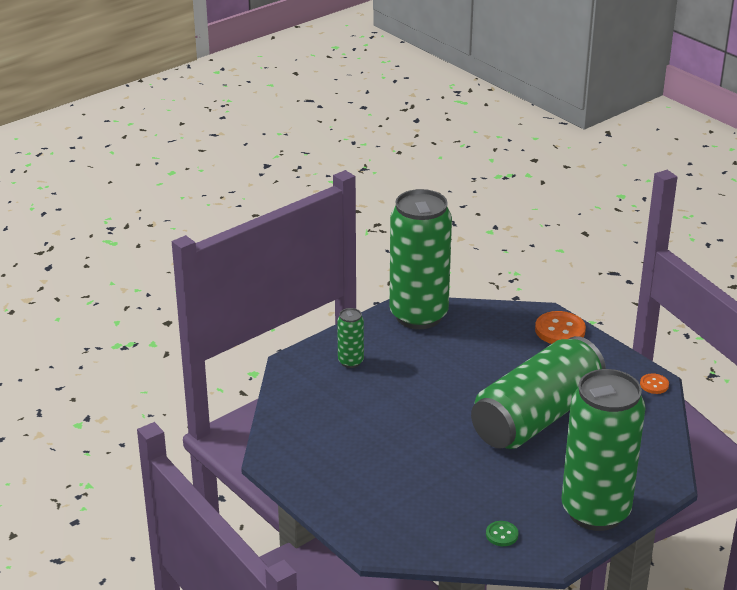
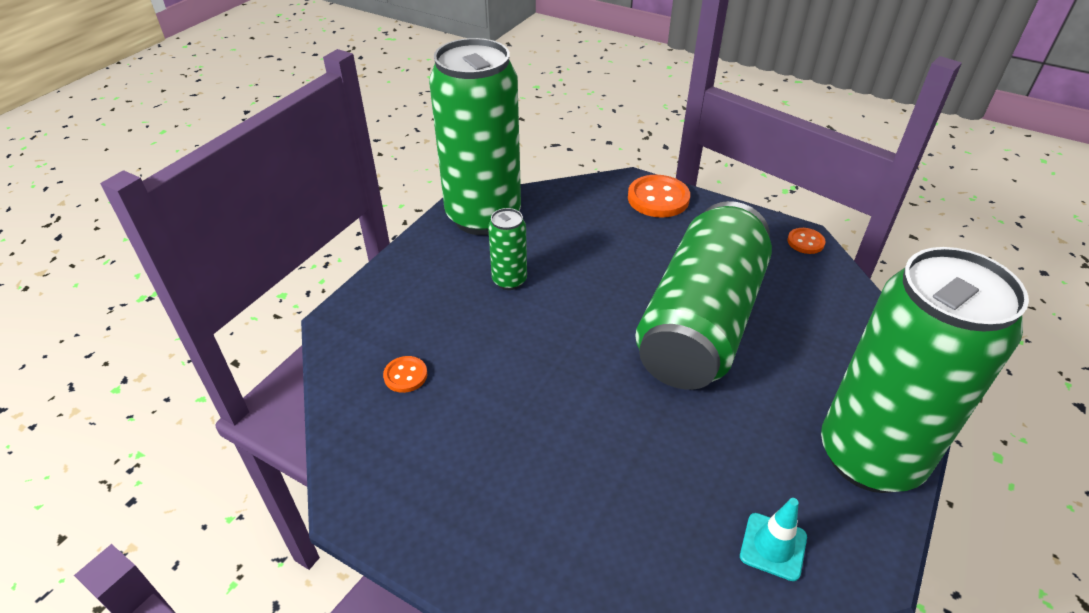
camera: 20 degrees left, 10 degrees up
green can [337,308,364,368] -> green can moved to [488,208,527,290]
green button [486,521,518,546] -> turquoise traffic cone [740,498,807,581]
none -> orange button [383,356,428,393]

